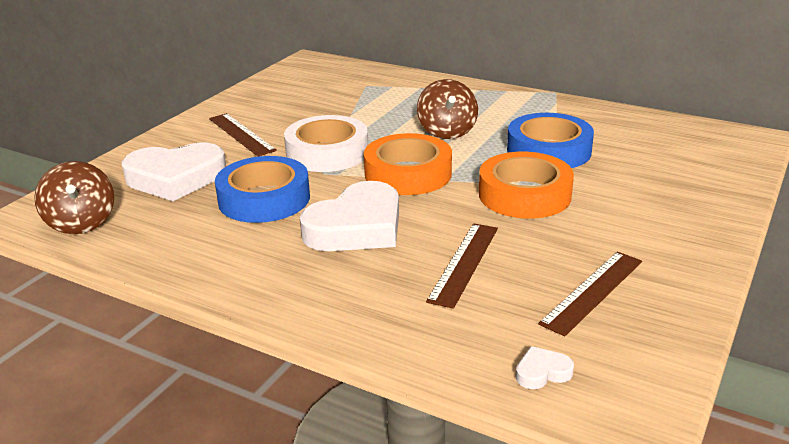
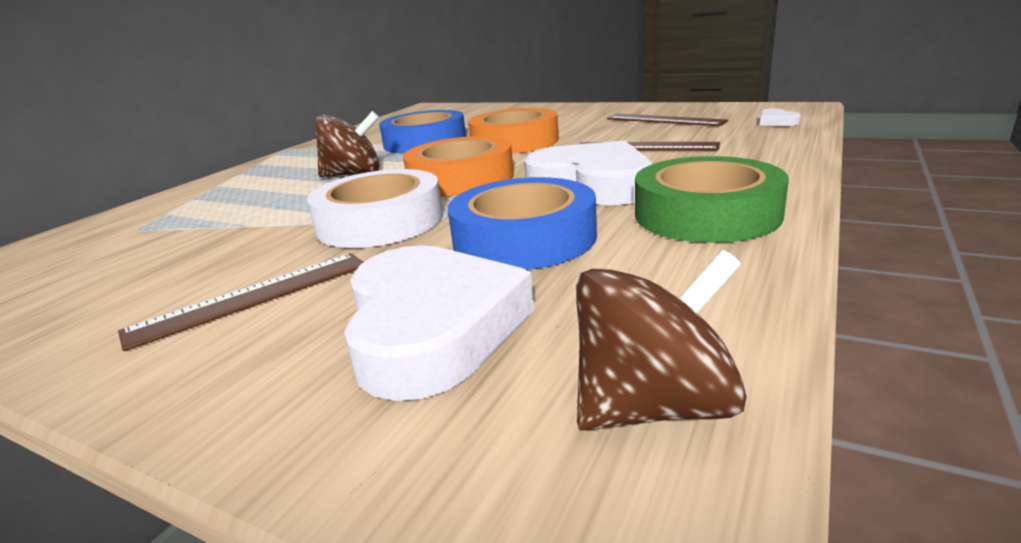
camera: 90 degrees left, 5 degrees down
none -> green tape [635,156,789,243]

